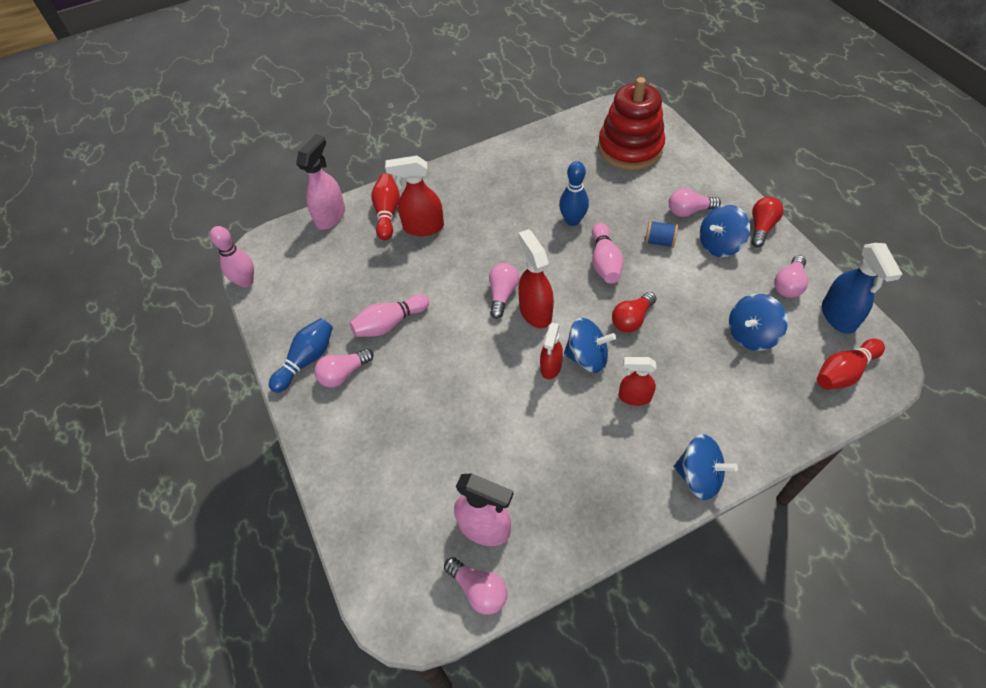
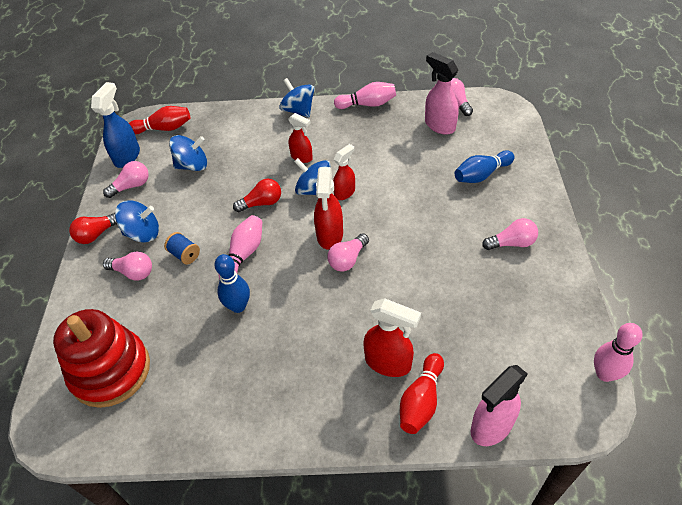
camera: 155 degrees left, 5 degrees down
blue bowling pin [269,318,333,393] -> blue bowling pin moved to [455,150,515,183]
pink bowling pin [350,294,429,337] -> pink bowling pin moved to [334,82,396,109]

